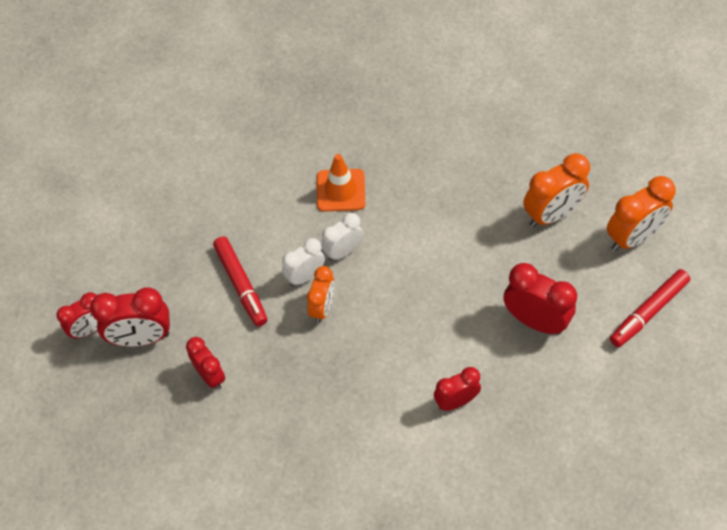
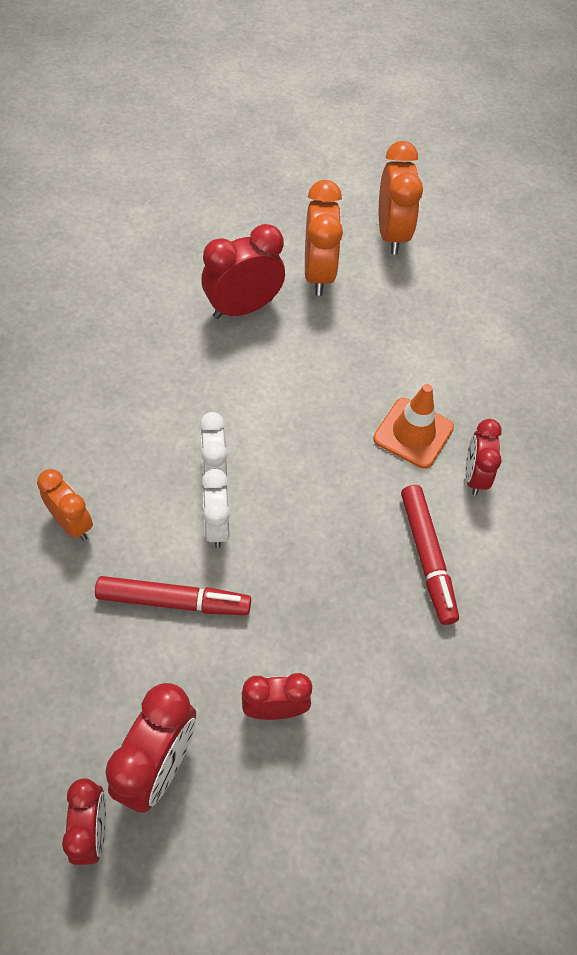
camera: 65 degrees left, 0 degrees up
orange clock [307,266,335,323] -> orange clock moved to [37,469,93,541]
orange traffic cone [317,154,365,211] -> orange traffic cone moved to [373,384,454,469]
red clock [504,263,577,335] -> red clock moved to [201,224,285,319]
red marker [610,269,690,347] -> red marker moved to [401,485,459,625]

